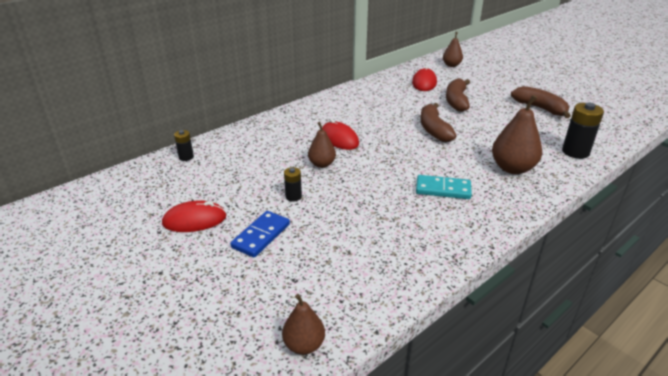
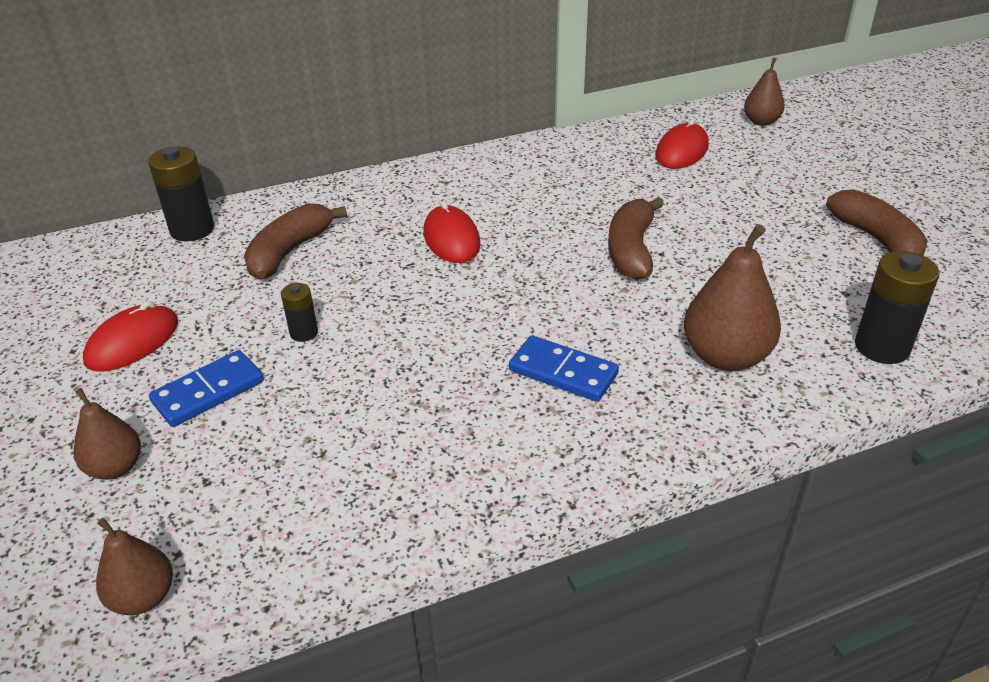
camera: 20 degrees right, 5 degrees up
red mouse [162,200,227,232] -> red mouse turned 60 degrees counterclockwise [83,301,178,371]
black battery [174,130,194,161] -> black battery [148,146,214,241], size x1.81
brown pear [308,122,336,168] -> brown pear moved to [74,388,141,480]
turquoise domino [416,175,472,199] -> blue domino [509,335,619,402]
brown banana [446,78,470,112] -> brown banana moved to [244,203,347,280]

